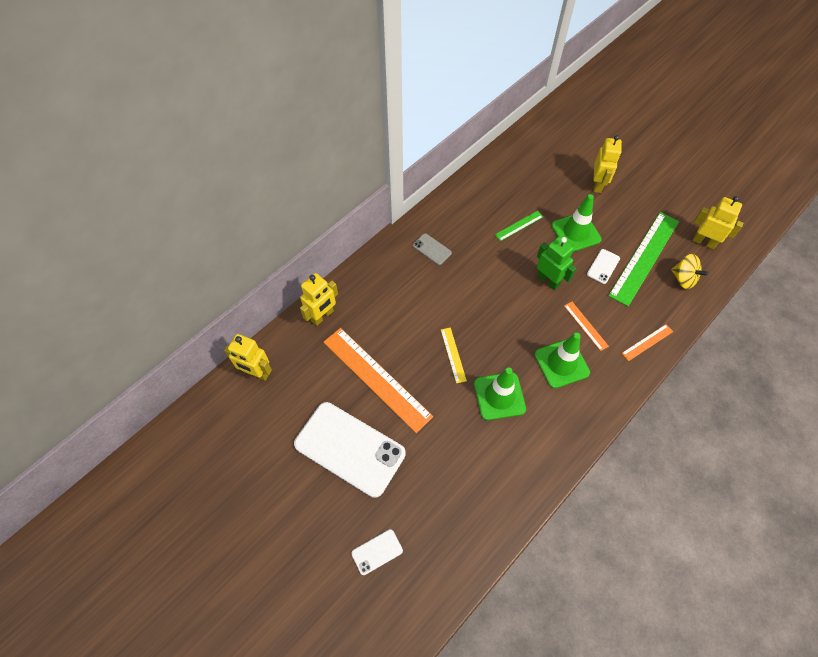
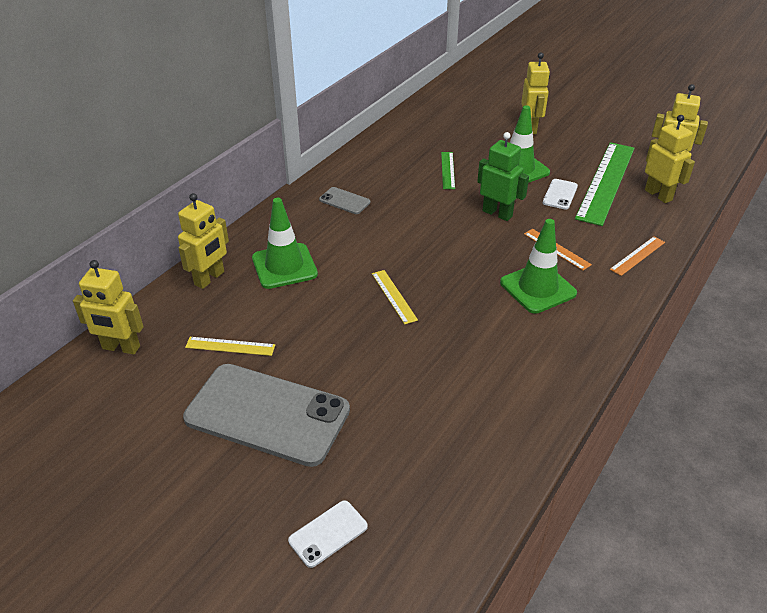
camera: 10 degrees left, 20 degrees down
white phone [294,402,406,498] -> grey phone [183,364,350,467]
orange ruler [324,328,433,433] -> none
green traffic cone [474,368,526,420] -> green traffic cone moved to [252,198,318,289]
green ruler [495,211,543,241] -> green ruler turned 45 degrees counterclockwise [441,152,455,189]
yellow spinning top [671,254,709,289] -> yellow robot [645,115,695,203]
none -> yellow ruler [185,337,275,356]

